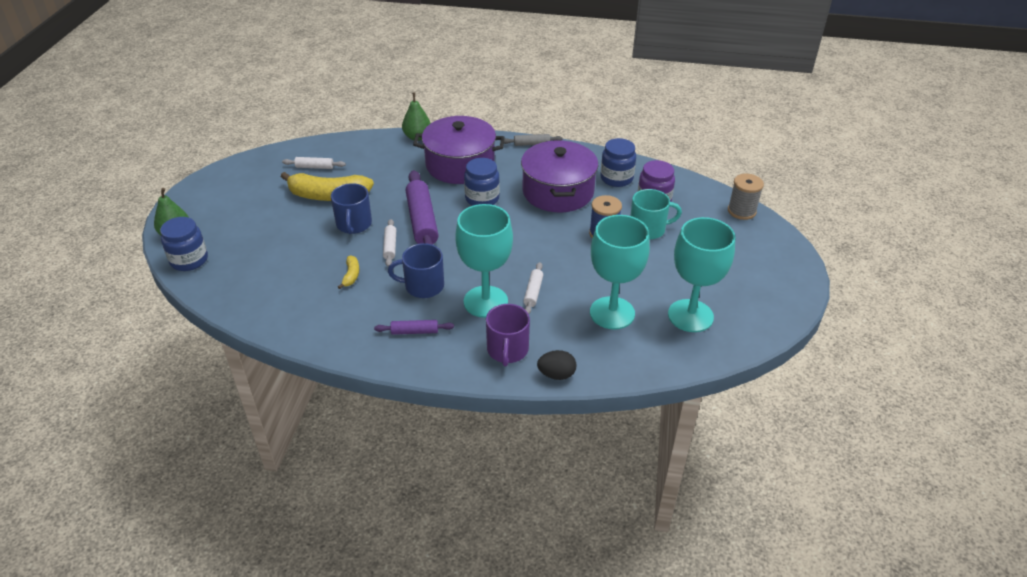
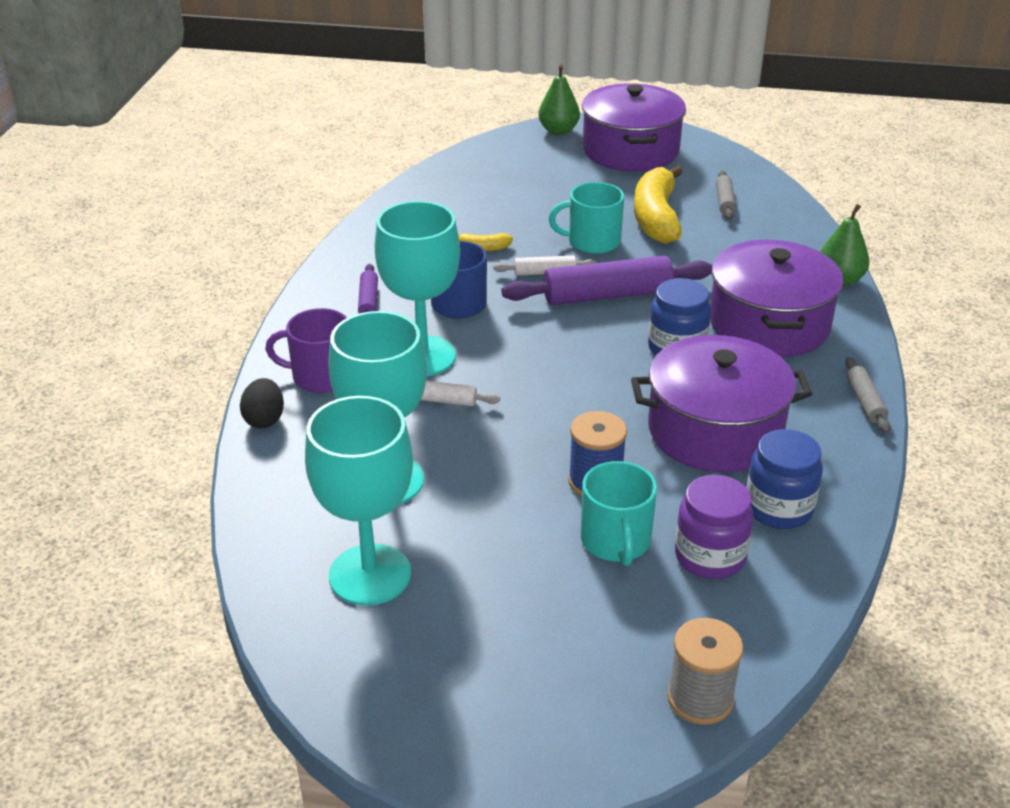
camera: 90 degrees right, 5 degrees down
blue jar [160,217,208,271] -> none
white rolling pin [282,157,346,169] -> grey rolling pin [716,171,736,220]
blue mug [331,183,372,234] -> turquoise mug [549,182,624,254]
none -> purple pot [582,83,686,171]

